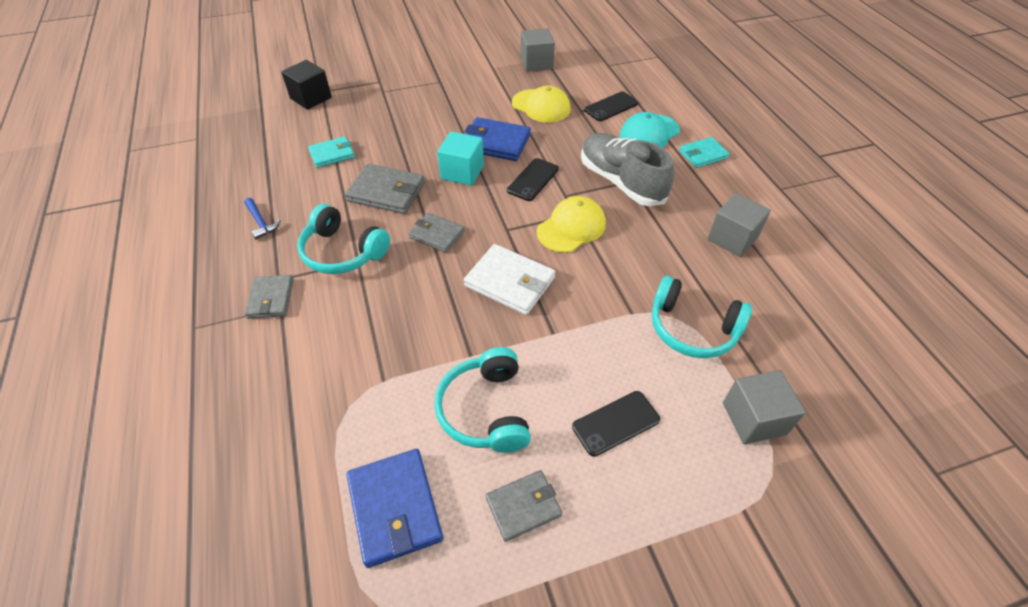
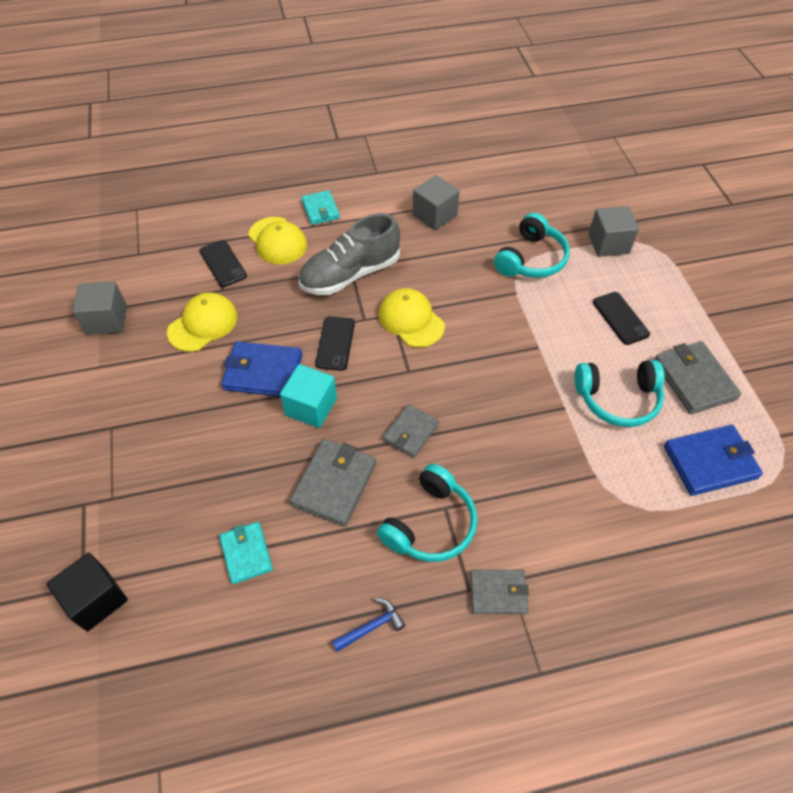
camera: 85 degrees left, 5 degrees up
white wallet [464,244,555,315] -> none
blue wallet [465,117,531,161] -> blue wallet turned 75 degrees clockwise [221,341,302,397]
grey wallet [486,470,562,542] -> grey wallet [654,341,741,414], size x1.54
black phone [507,158,559,201] -> black phone turned 60 degrees clockwise [315,316,355,371]
turquoise cap [620,112,680,148] -> yellow cap [248,217,307,264]

